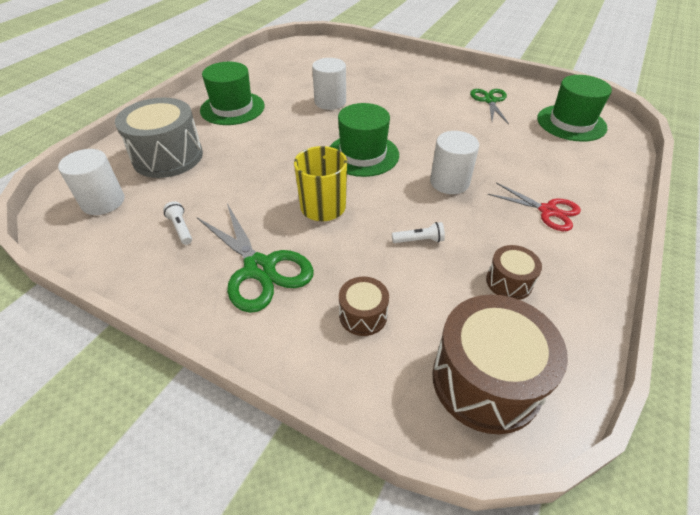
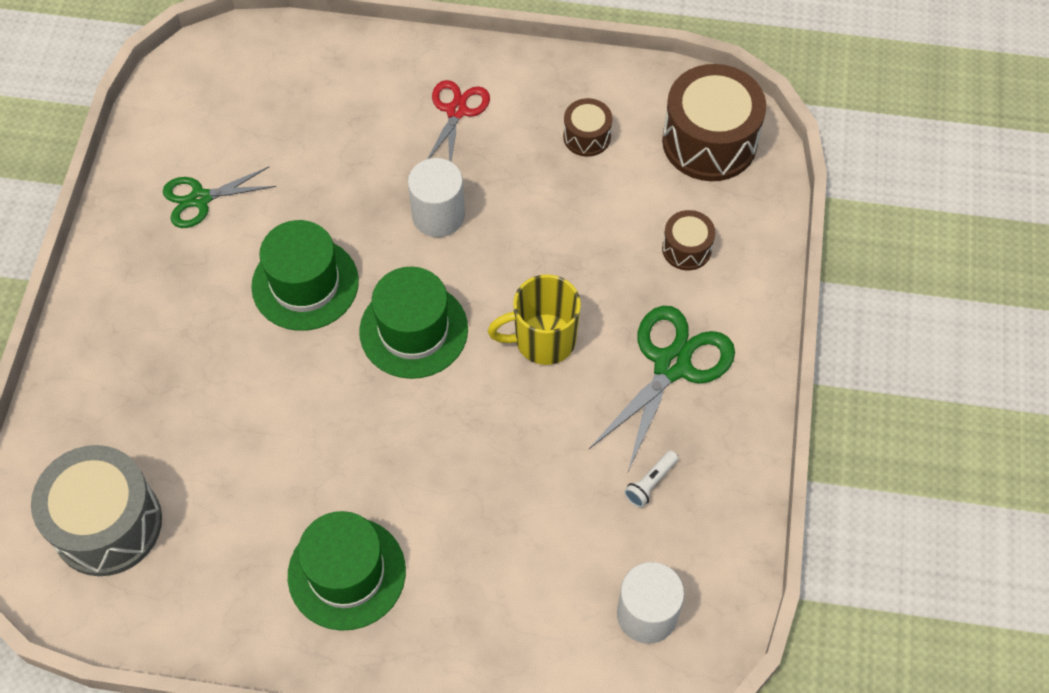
camera: 110 degrees left, 15 degrees up
grey drum [115,98,203,178] -> grey drum moved to [31,445,162,576]
white cylinder [312,58,346,110] -> none
white flashlight [392,222,445,243] -> none
green hat [537,75,612,142] -> green hat moved to [251,220,359,331]

